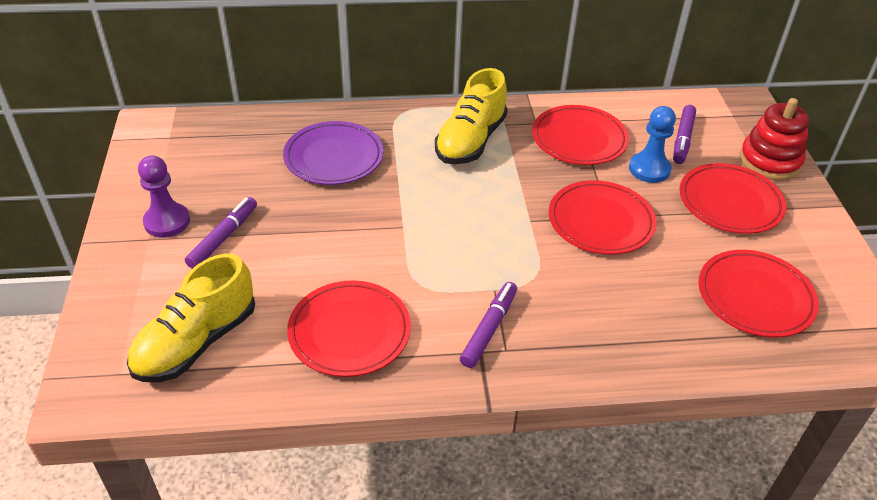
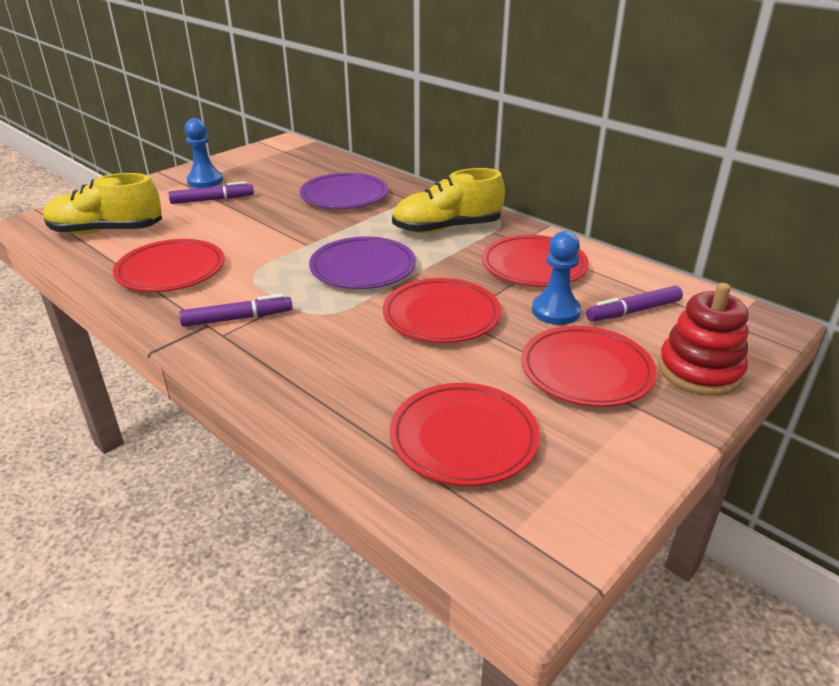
camera: 50 degrees right, 10 degrees down
purple pawn [138,156,190,238] -> blue pawn [185,118,223,188]
none -> purple plate [309,236,416,289]

